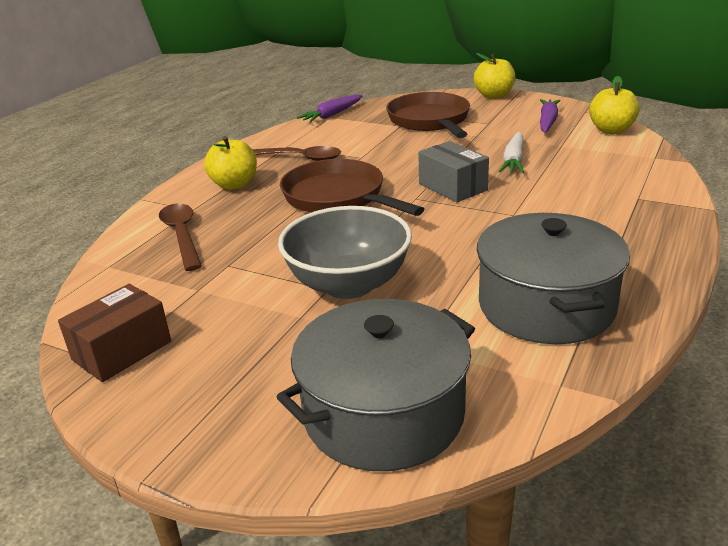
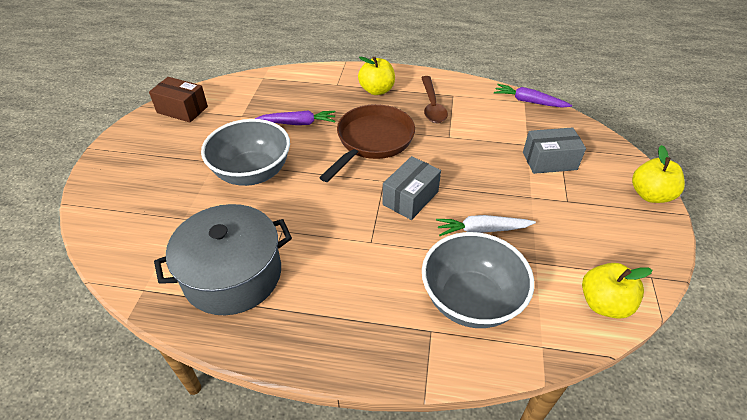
camera: 70 degrees right, 15 degrees up
brown spoon [159,203,202,271] -> none
grey pot [277,299,475,471] -> none
brown pan [386,92,470,138] -> grey box [523,127,586,174]
purple carrot [540,99,561,133] -> purple carrot moved to [255,111,335,125]
none -> grey bowl [422,232,534,328]

